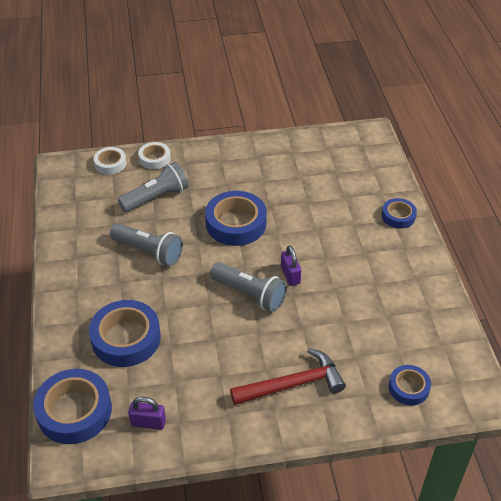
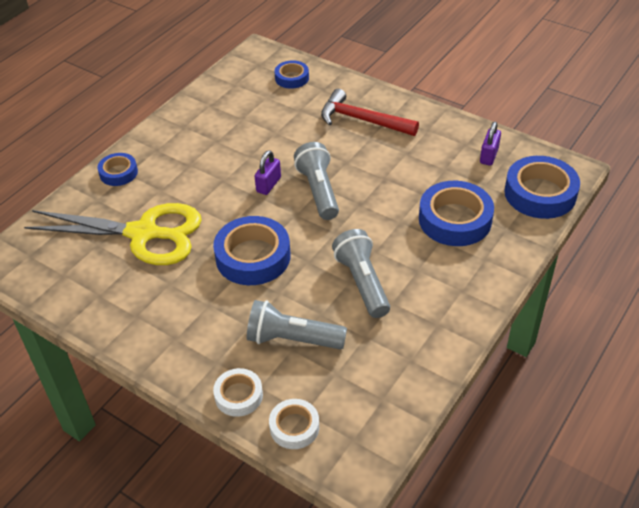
camera: 135 degrees left, 0 degrees up
purple padlock [128,397,166,430] -> purple padlock turned 60 degrees clockwise [480,122,501,166]
none -> yellow scissors [24,203,202,265]

